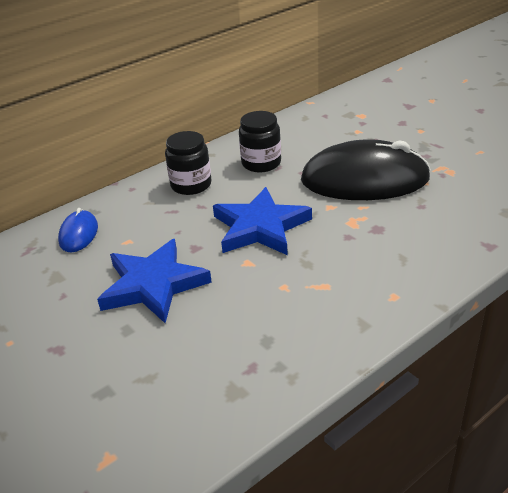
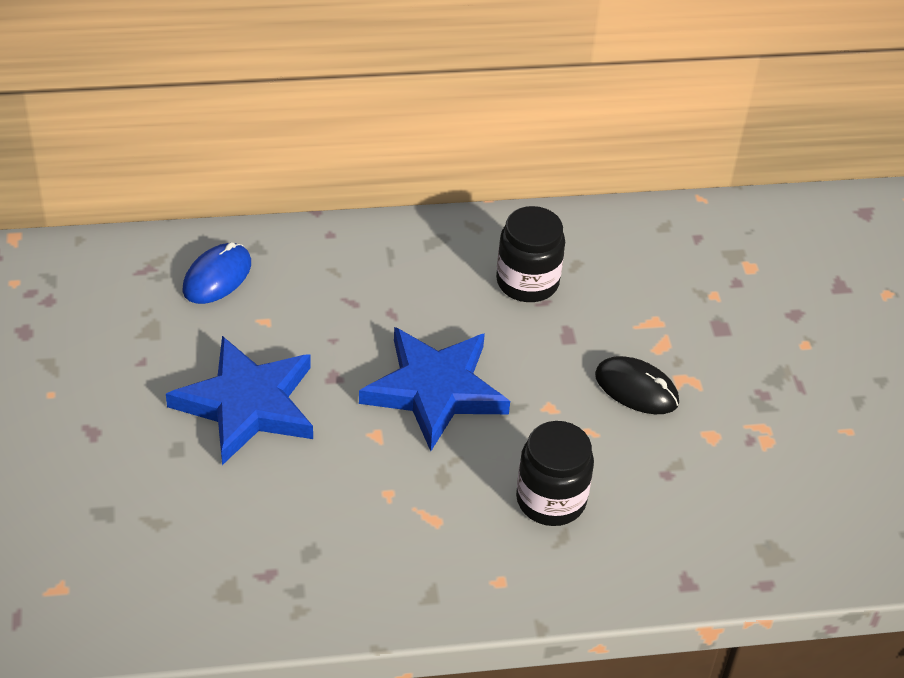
camera: 25 degrees right, 10 degrees up
black jar [165,131,211,195] -> black jar moved to [516,421,594,526]
black mouse [301,139,431,200] -> black mouse [595,356,679,414], size x0.45

